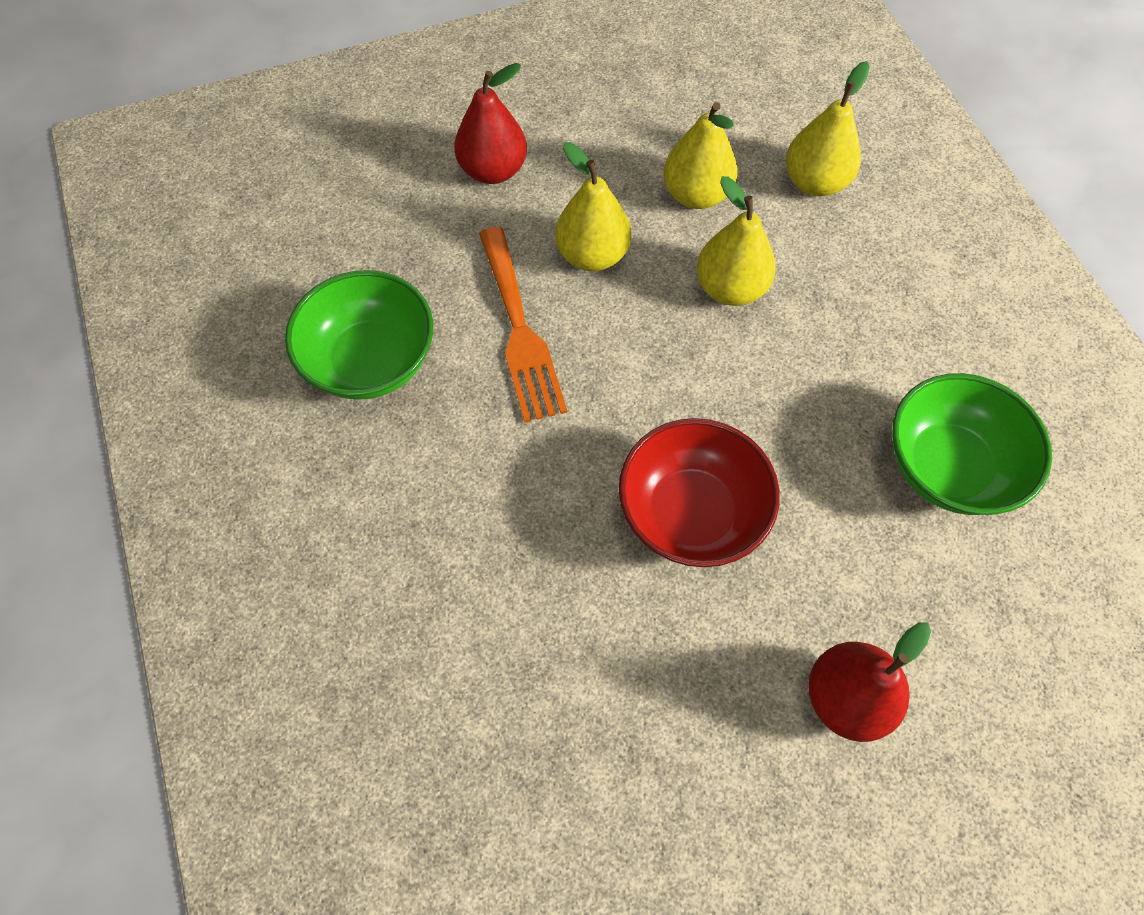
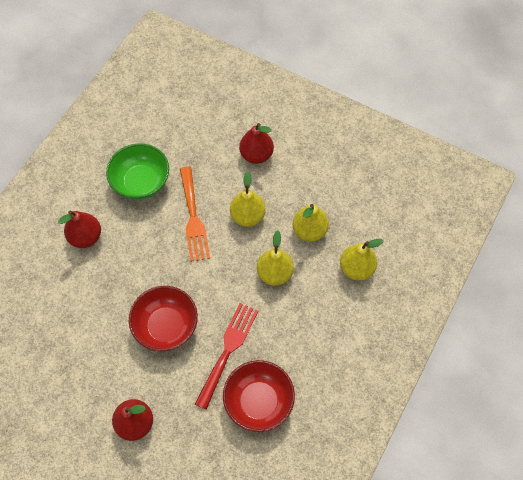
camera: 50 degrees right, 0 degrees up
orange fork [479,227,567,423] -> orange fork turned 45 degrees counterclockwise [180,166,210,262]
green bowl [892,373,1052,515] -> red bowl [223,360,295,432]
none -> red pear [58,211,101,248]
none -> red fork [195,303,258,410]

